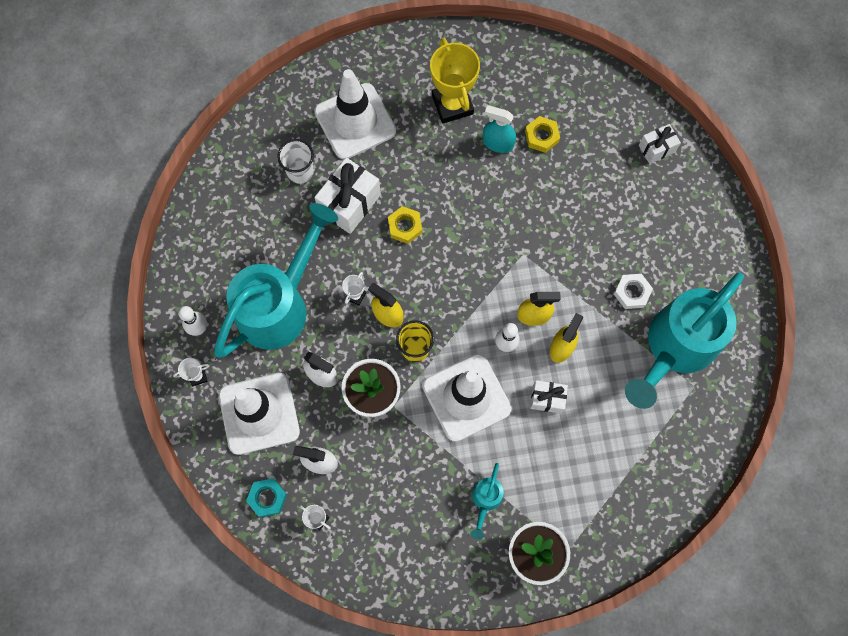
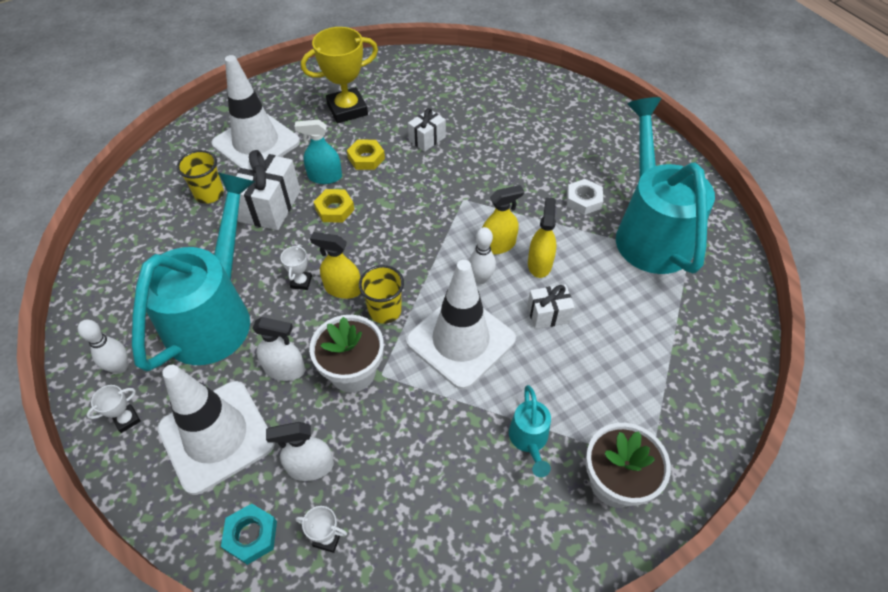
camera: 20 degrees left, 20 degrees down
white cup [277,139,314,184] -> yellow cup [177,150,224,204]
yellow trophy [430,38,480,124] -> yellow trophy turned 75 degrees counterclockwise [301,27,378,123]
turquoise spray bottle [483,105,516,153] -> turquoise spray bottle moved to [294,120,342,184]
yellow nut [525,116,560,153] -> yellow nut moved to [347,140,385,170]
turquoise watering can [625,272,744,409] -> turquoise watering can turned 150 degrees clockwise [616,97,715,274]
white gift [639,124,681,164] -> white gift moved to [408,108,446,152]

